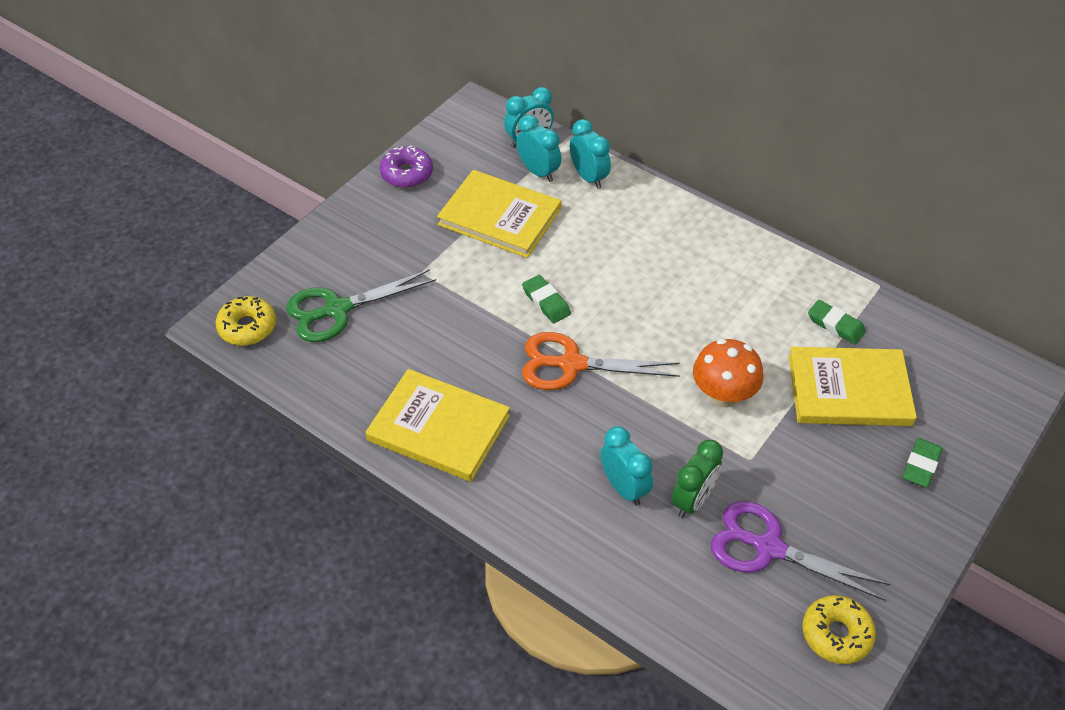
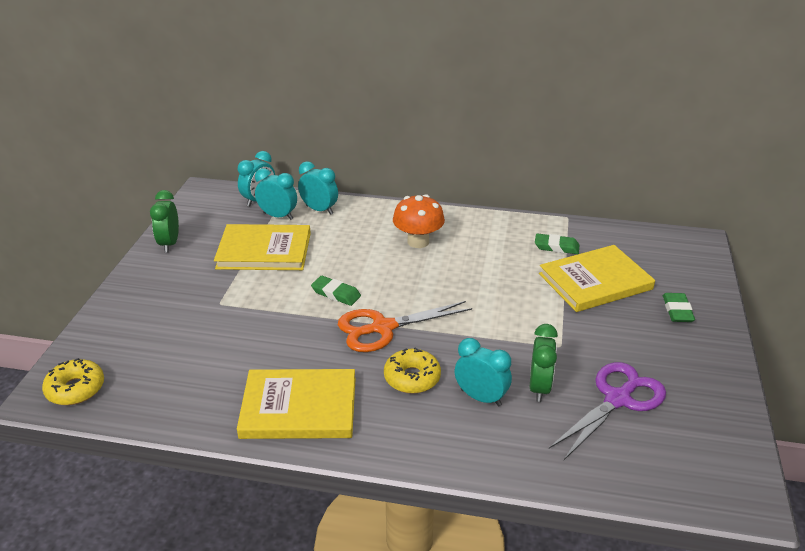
camera: 25 degrees left, 15 degrees down
green scissors [286,269,436,342] -> none
purple donut [380,145,433,188] -> green clock [150,190,179,252]
orange mushroom [693,339,763,407] -> orange mushroom moved to [393,194,445,248]
purple scissors [711,501,890,601] -> purple scissors turned 135 degrees clockwise [549,362,666,460]
yellow donut [802,595,876,664] -> yellow donut moved to [384,347,441,394]

